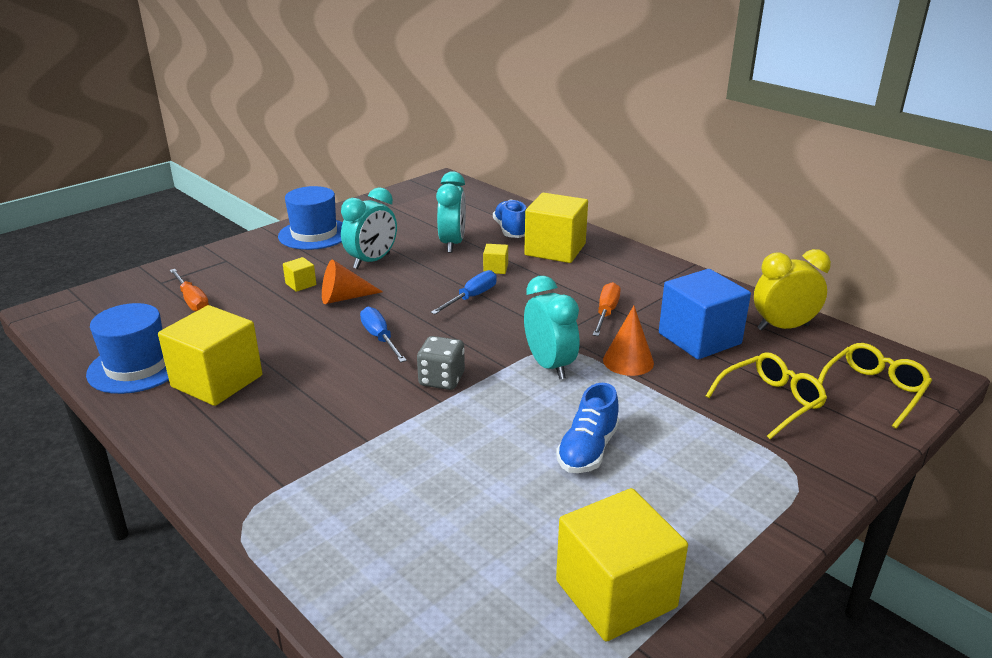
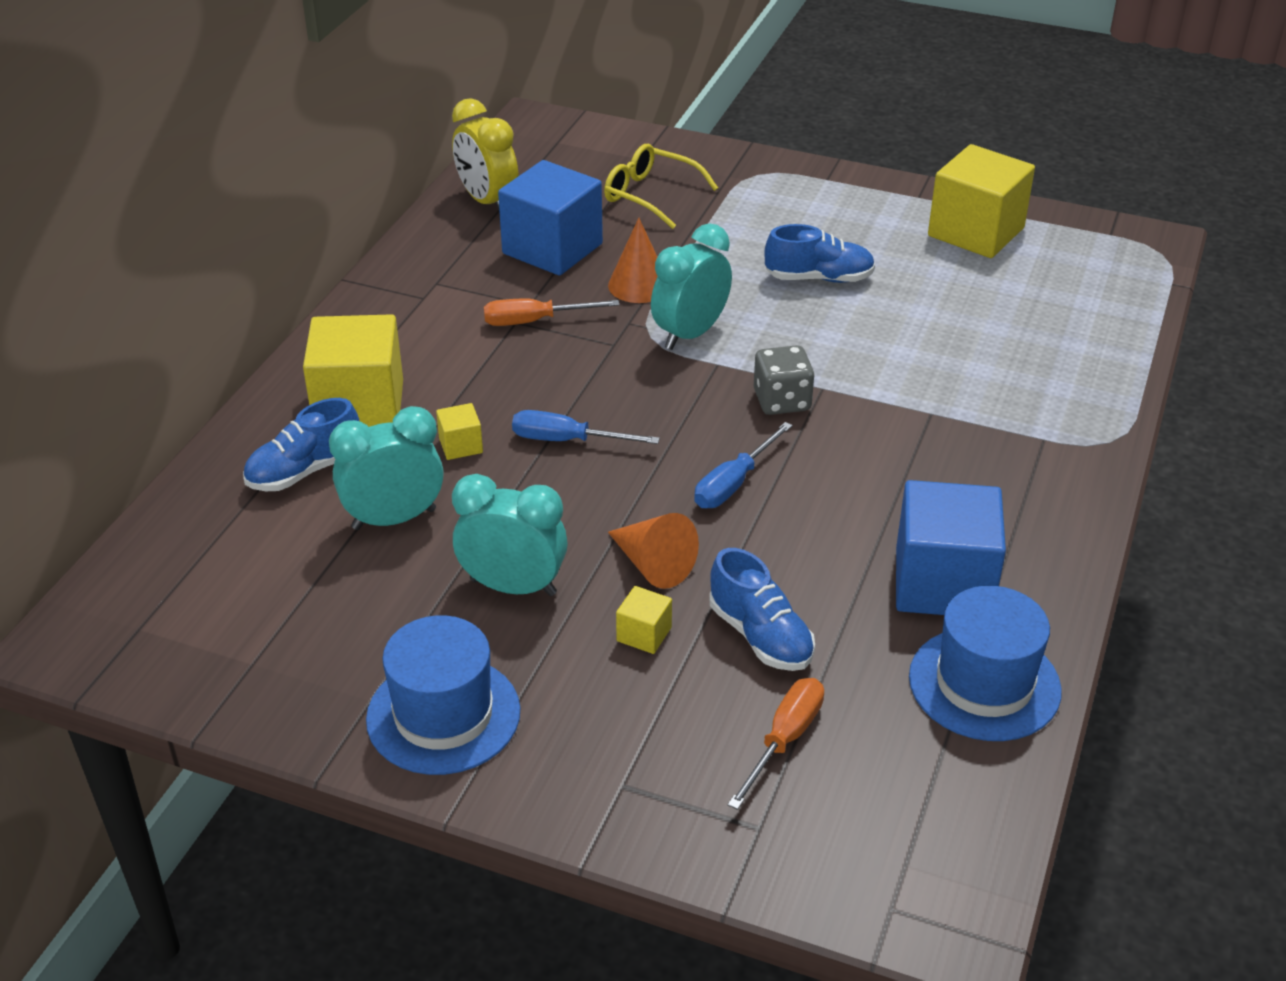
camera: 115 degrees left, 10 degrees up
yellow cube [158,305,262,406] -> blue cube [896,480,1006,615]
yellow glasses [818,343,932,429] -> none
none -> blue shoe [710,548,815,671]

